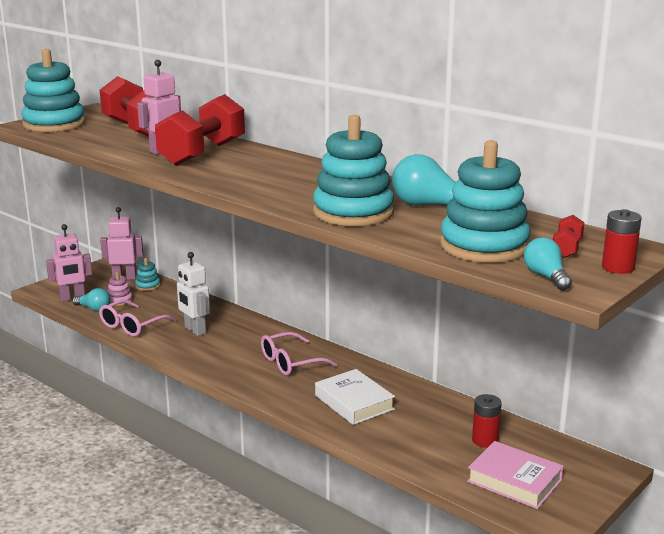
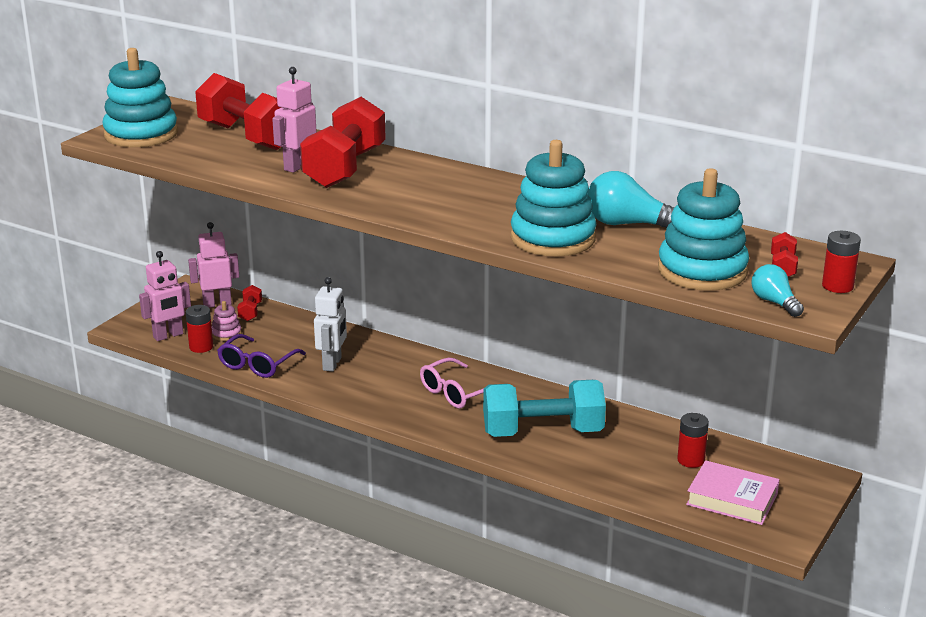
camera: 10 degrees left, 5 degrees up
turquoise light bulb [72,288,110,312] -> red battery [186,305,213,353]
pink glasses [99,300,176,337] -> purple glasses [217,334,306,378]
turquoise stacking toy [135,258,160,291] -> red dumbbell [237,285,262,321]
white robot [177,252,210,336] -> white robot turned 120 degrees counterclockwise [314,277,347,372]
white book [315,369,395,425] -> turquoise dumbbell [483,380,606,437]

